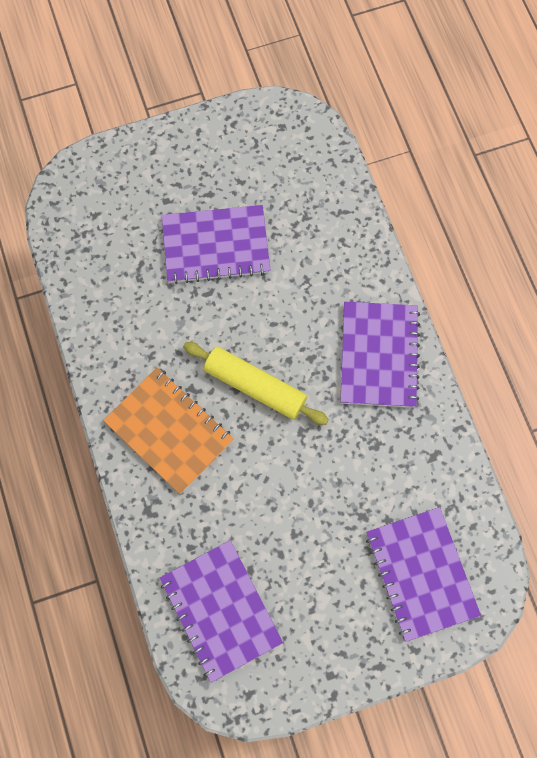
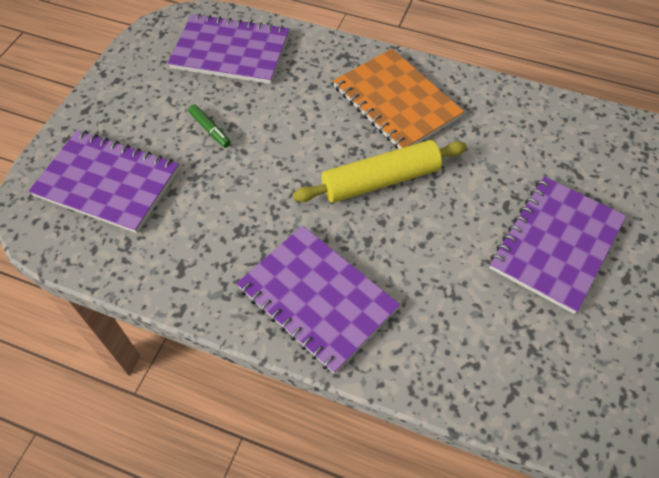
camera: 130 degrees right, 15 degrees down
orange notebook [103,368,234,494] -> orange notebook turned 60 degrees clockwise [333,49,464,149]
none -> green marker [188,104,231,148]

